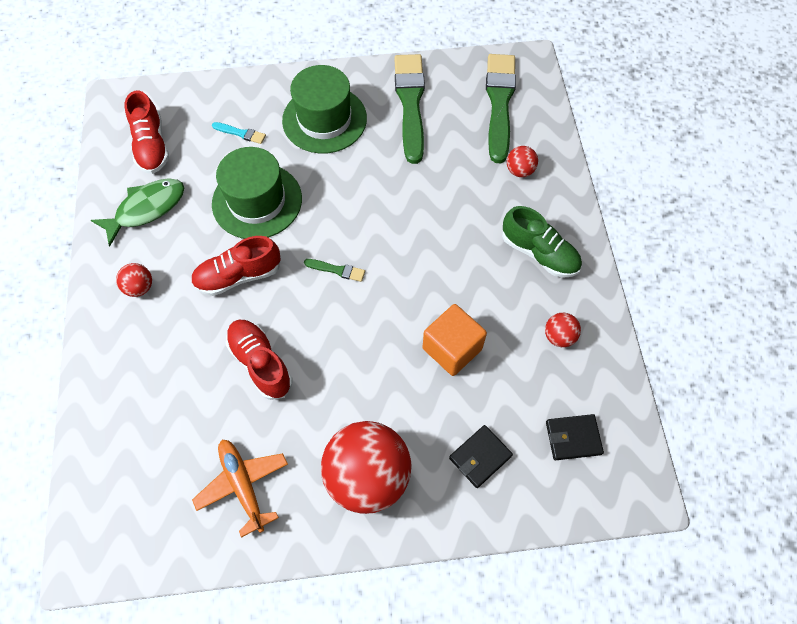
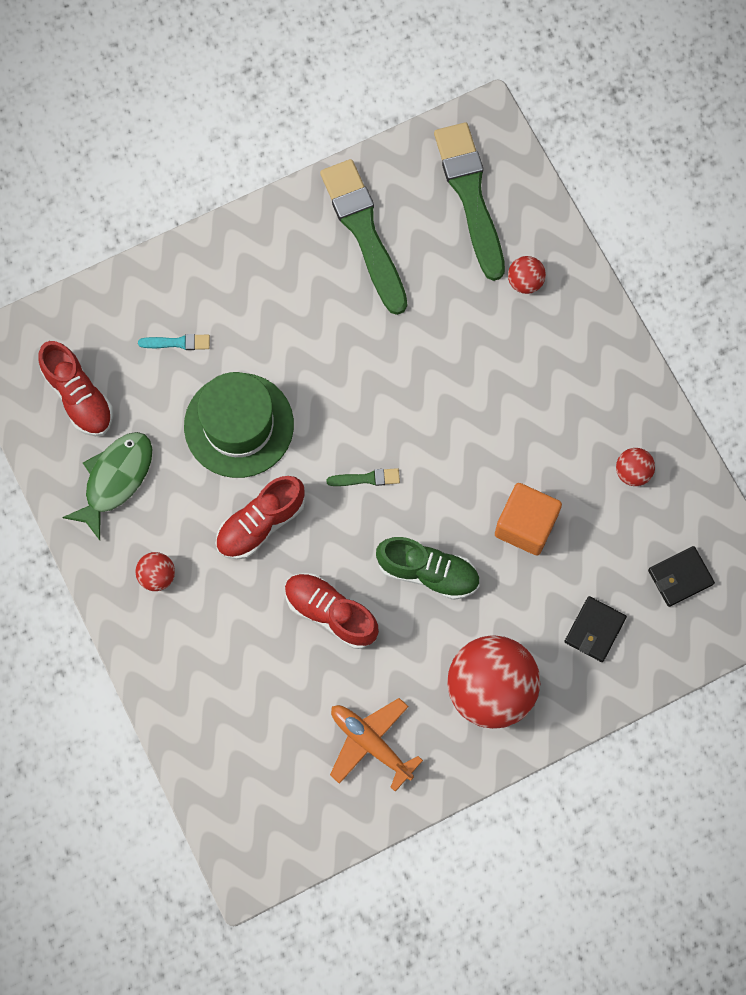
camera: 20 degrees left, 10 degrees up
green hat [282,65,367,154] -> none
green shoe [502,206,582,278] -> green shoe moved to [376,537,480,600]

